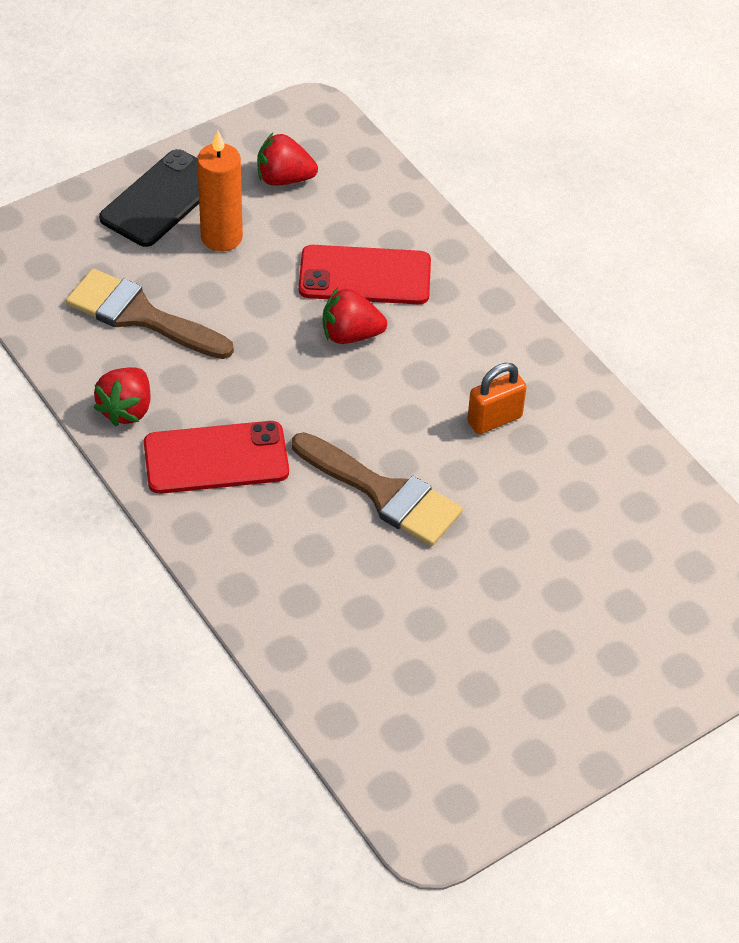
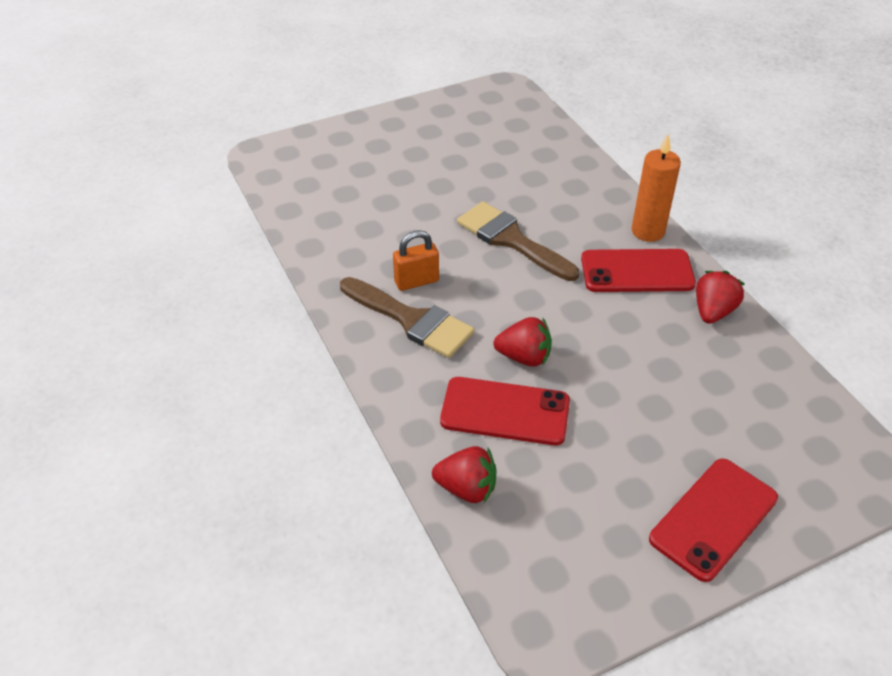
camera: 170 degrees left, 5 degrees down
brown brush [66,269,234,359] -> brown brush moved to [340,277,475,358]
black phone [99,149,199,247] -> red phone [649,459,778,582]
orange candle [197,130,243,252] -> orange candle moved to [632,134,681,242]
red strawberry [257,133,318,186] -> red strawberry moved to [432,446,497,503]

